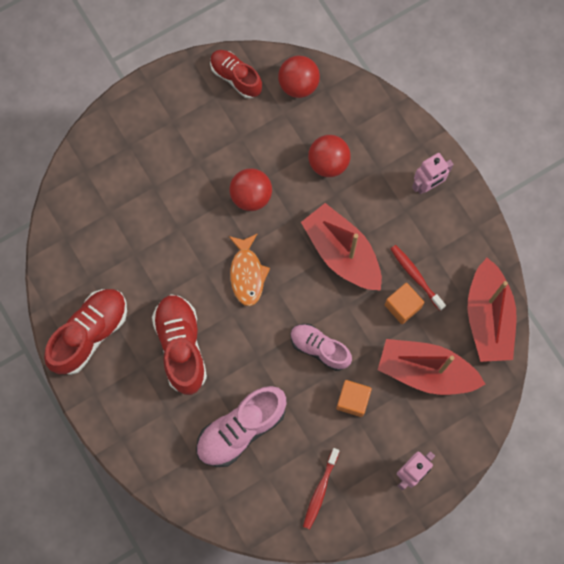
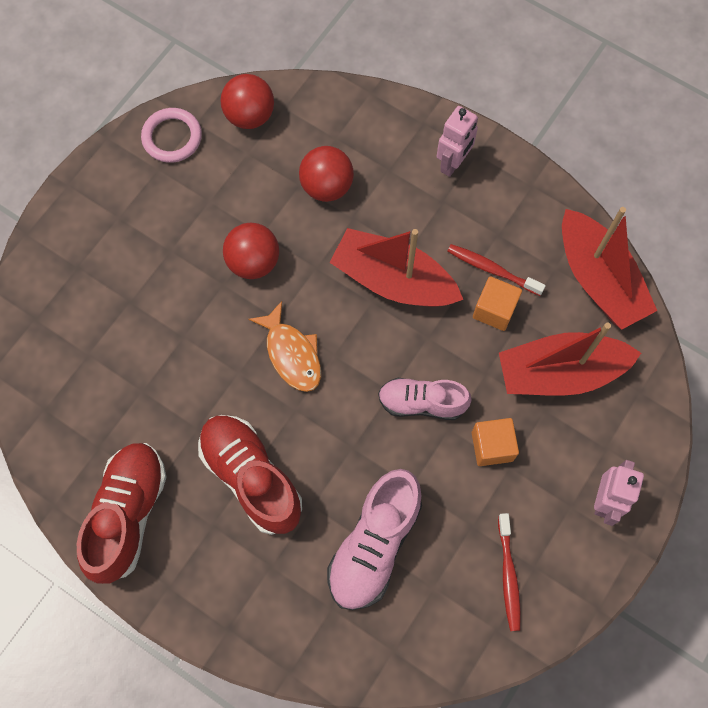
camera: 25 degrees left, 5 degrees down
red shoe [210,50,262,98] -> pink ring [141,108,202,163]

